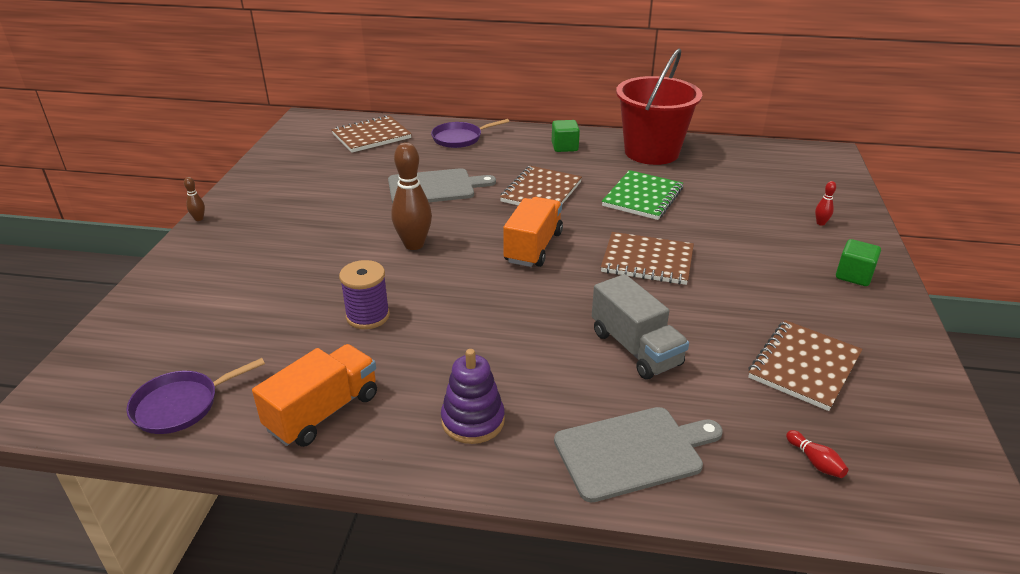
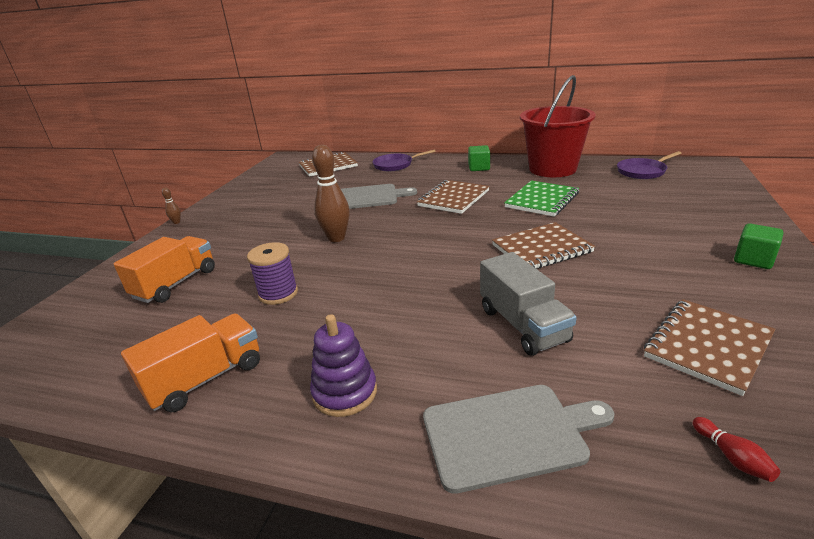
camera: 10 degrees right, 5 degrees down
purple pan [126,358,265,434] -> purple pan moved to [617,151,681,179]
orange truck [503,197,563,267] -> orange truck moved to [114,236,215,303]
brown notebook [601,232,694,285] -> brown notebook turned 45 degrees counterclockwise [492,222,595,269]
red bowling pin [815,181,836,226] -> none

